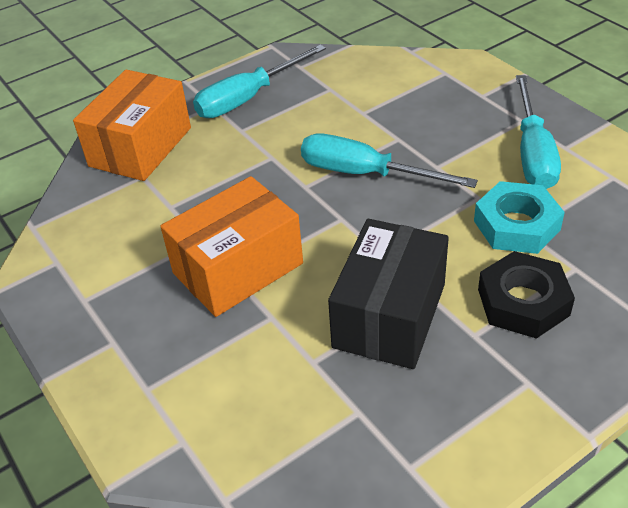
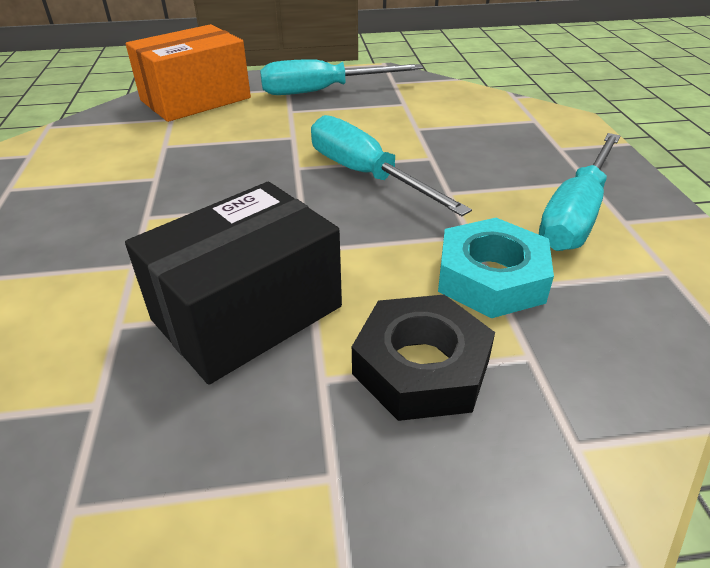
camera: 25 degrees right, 5 degrees down
orange box [160,176,303,317] -> none

